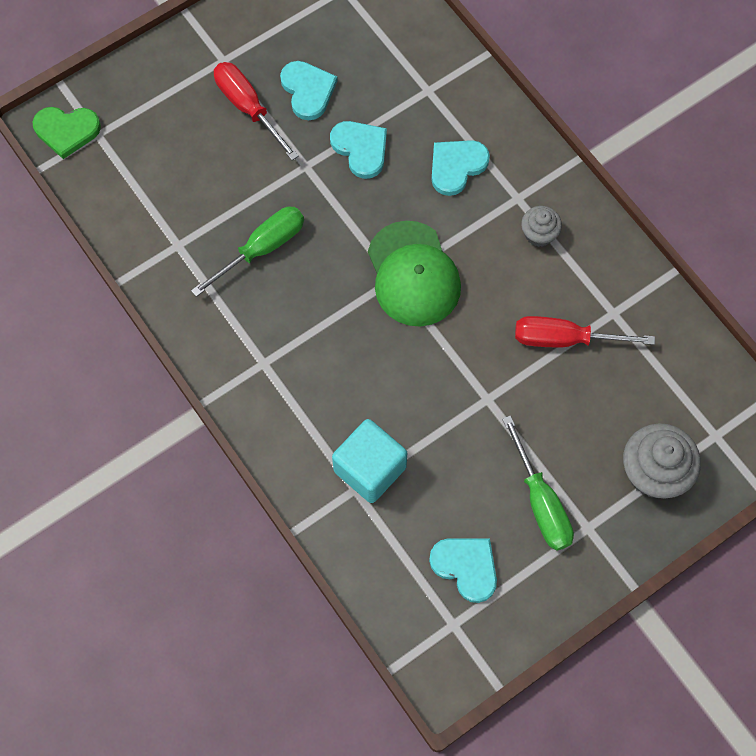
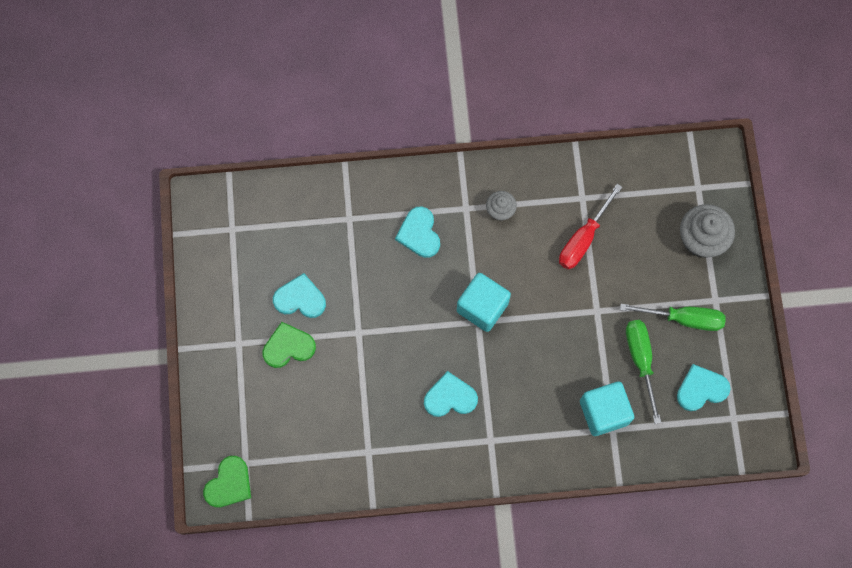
camera: 60 degrees left, 5 degrees up
green screwdriver [191,207,304,297] -> green screwdriver moved to [626,320,661,424]
red screwdriver [214,62,299,160] -> green heart [262,322,316,368]
turquoise heart [330,121,387,179] -> turquoise heart moved to [424,371,478,417]
green cap [368,221,461,327] -> turquoise cube [457,273,511,332]

